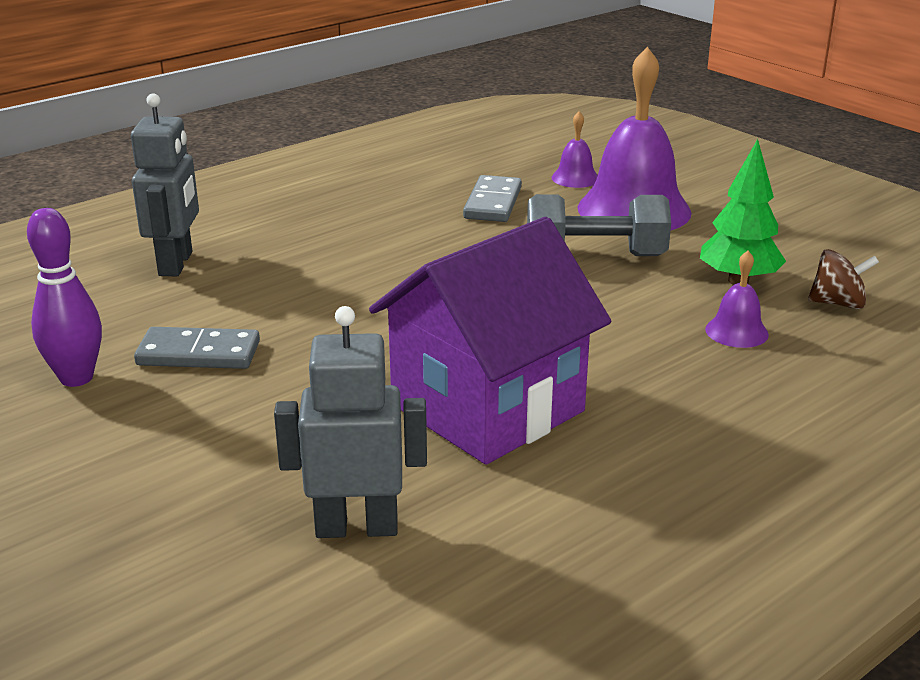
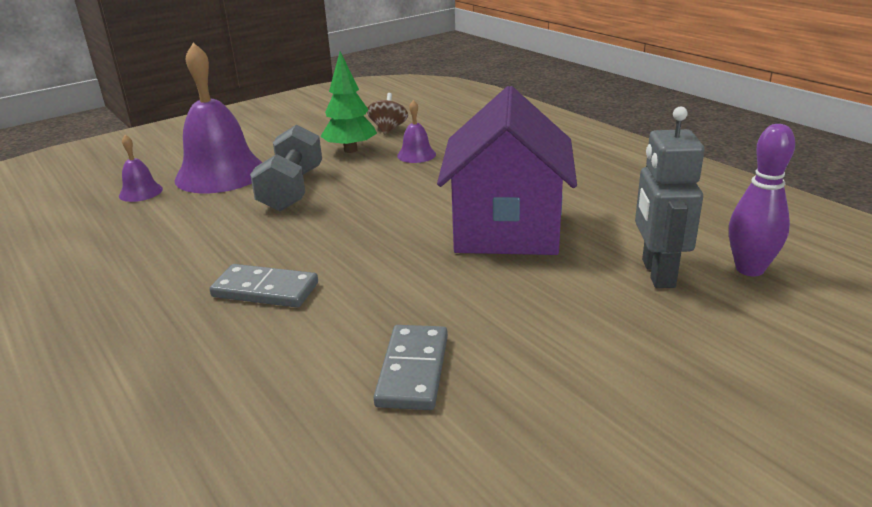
camera: 85 degrees left, 0 degrees up
purple bowling pin [27,208,102,387] -> purple bowling pin moved to [729,124,795,276]
grey robot [131,93,199,276] -> none
purple house [369,217,611,465] -> purple house turned 45 degrees clockwise [437,86,577,255]
grey domino [463,175,522,222] -> grey domino moved to [209,264,318,308]

